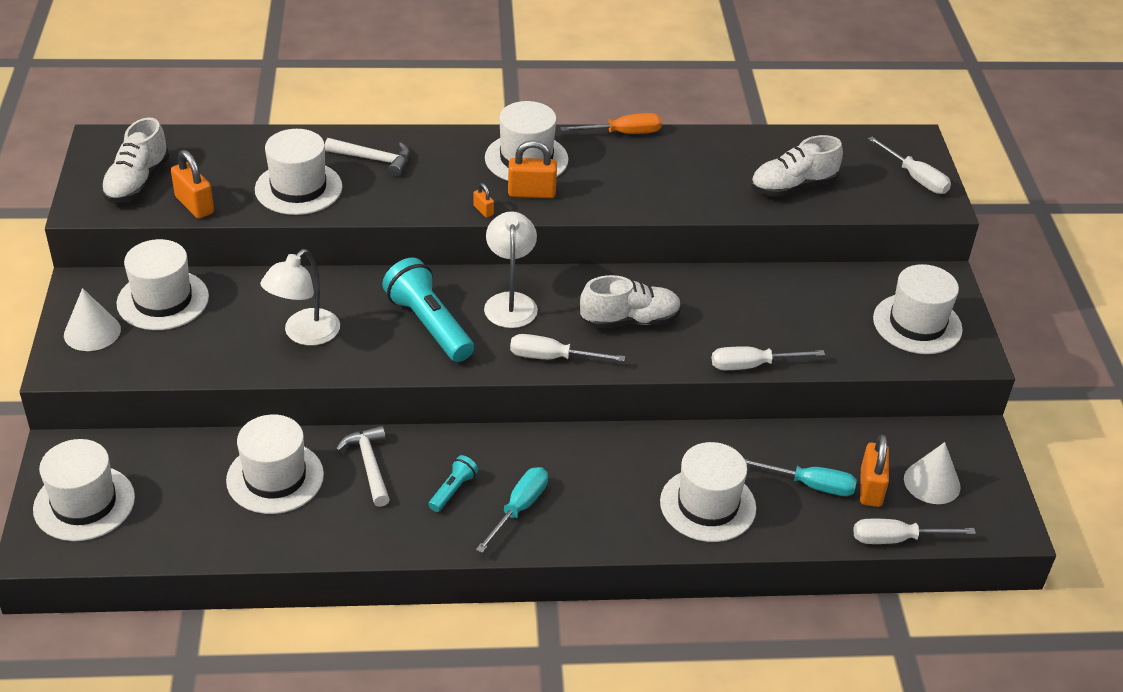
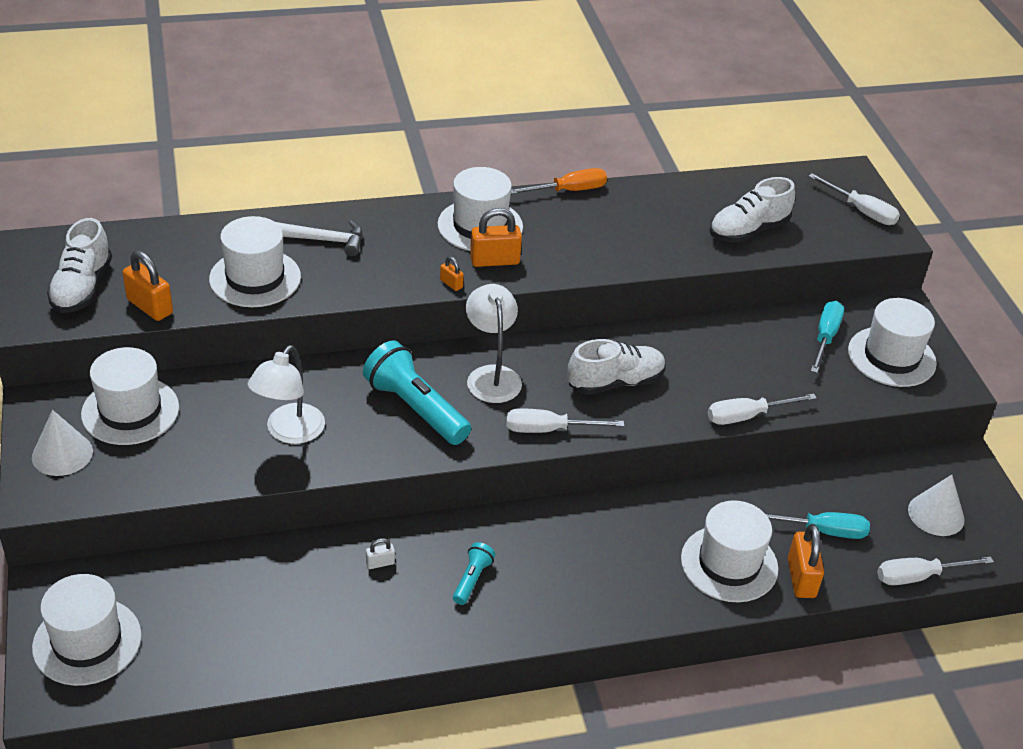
camera: 10 degrees left, 0 degrees up
white hat [226,415,324,514] -> none
white hammer [335,426,390,507] -> white padlock [366,538,395,569]
turquoise screwdriver [476,467,548,553] -> turquoise screwdriver moved to [811,301,844,373]
orange padlock [860,434,889,507] -> orange padlock moved to [788,524,824,598]

